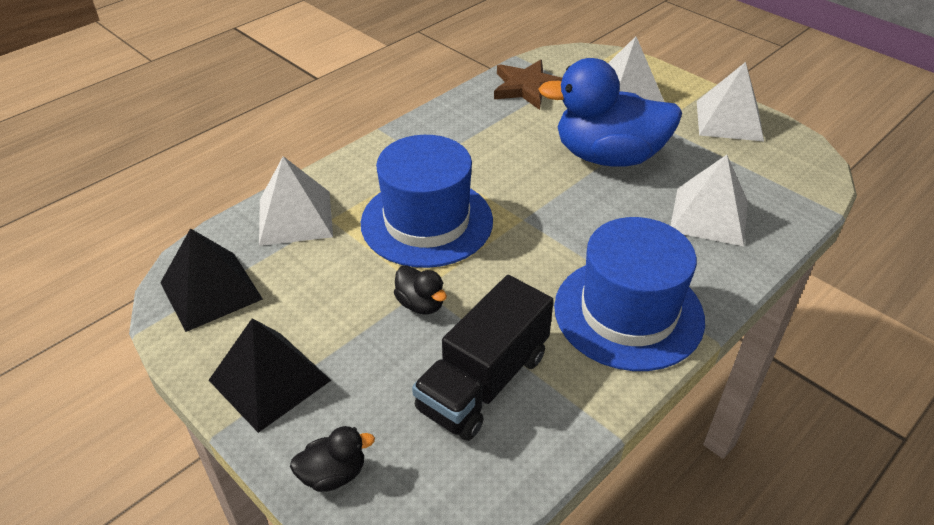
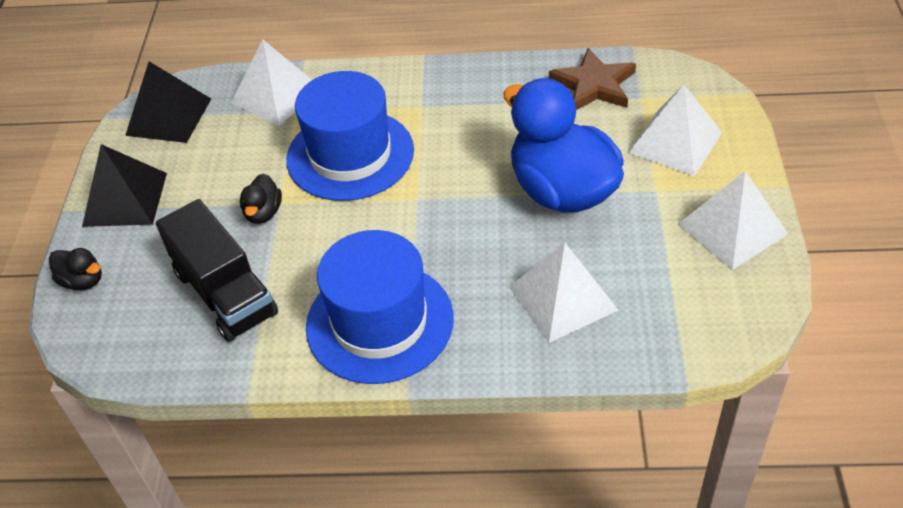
camera: 50 degrees right, 5 degrees up
black truck [412,275,554,441] -> black truck turned 120 degrees counterclockwise [156,199,278,342]

